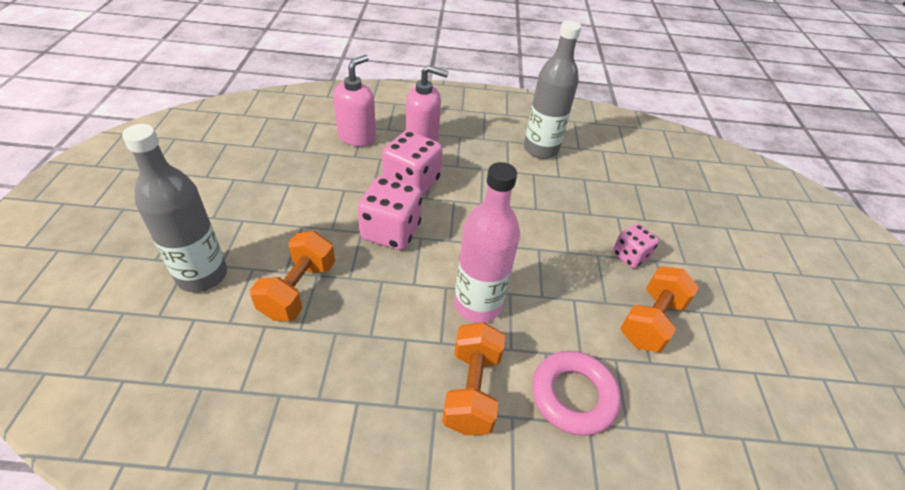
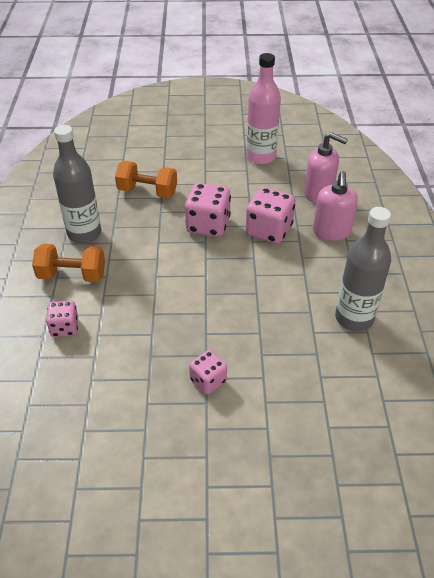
camera: 90 degrees right, 0 degrees up
grey bottle [122,124,227,292] -> grey bottle moved to [53,125,101,244]
pink bottle [454,162,520,323] -> pink bottle moved to [246,53,281,164]
pink ring [532,351,621,436] -> pink dice [46,301,78,337]
orange dumbbell [620,266,699,353] -> none

